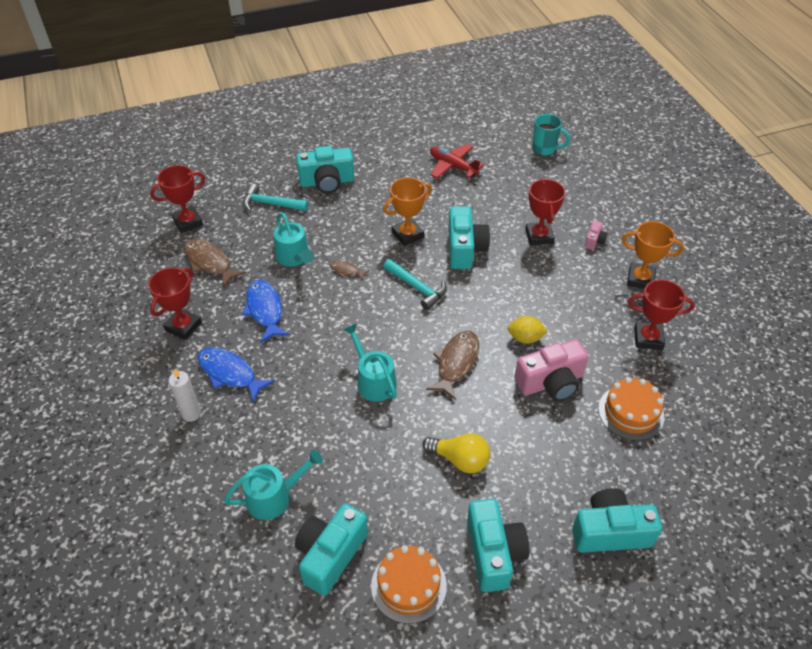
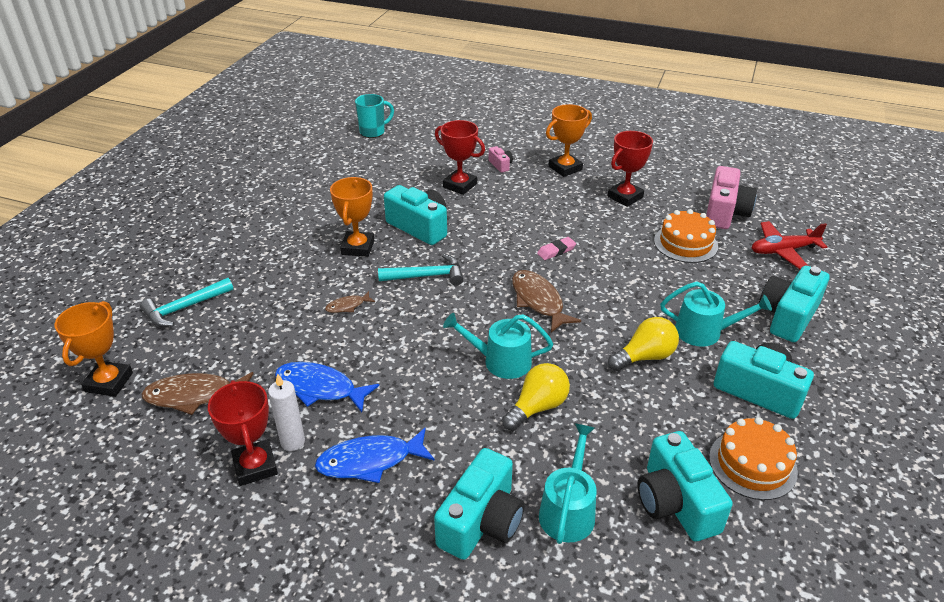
camera: 50 degrees left, 10 degrees down
red trophy [150,165,205,233] -> orange trophy [55,301,133,397]
white candle [168,369,201,422] -> white candle moved to [268,373,305,451]
turquoise watering can [274,212,314,266] -> turquoise watering can moved to [660,281,772,347]
turquoise camera [296,146,354,193] -> turquoise camera moved to [434,448,525,560]
red plane [430,144,484,178] -> red plane moved to [752,221,827,269]
yellow lemon [508,316,548,344] -> pink eraser [537,237,576,260]
pink camera [514,339,588,401] -> pink camera moved to [706,166,757,229]
none -> yellow light bulb [502,363,570,431]

